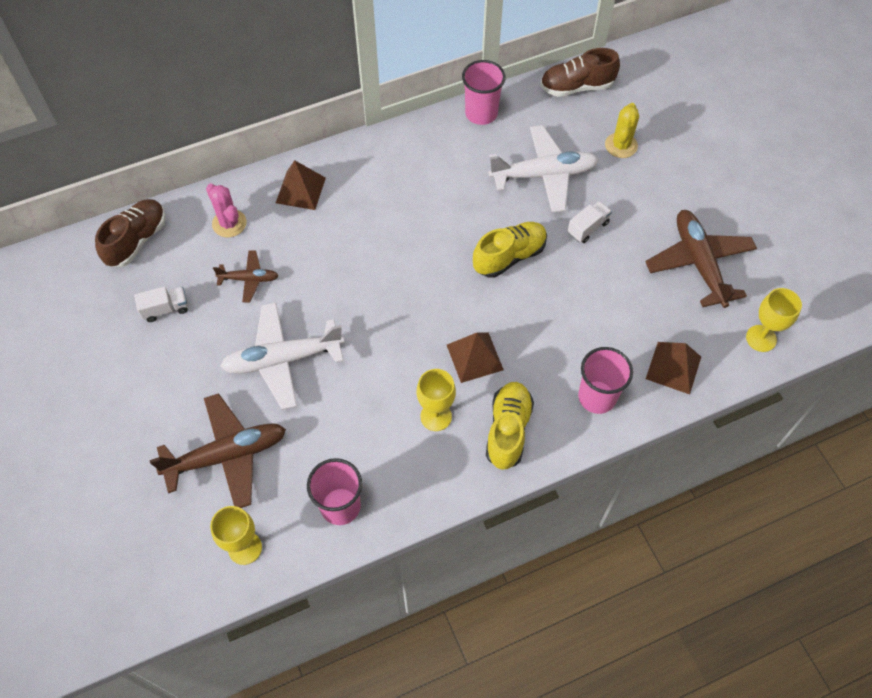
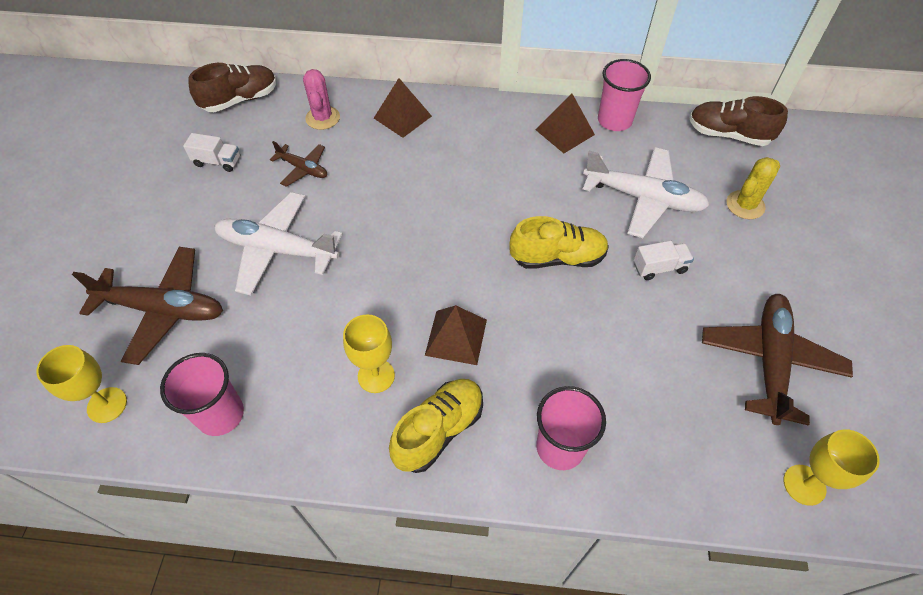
camera: 30 degrees right, 5 degrees down
brown pyramid [646,342,701,394] -> brown pyramid moved to [535,93,595,153]

